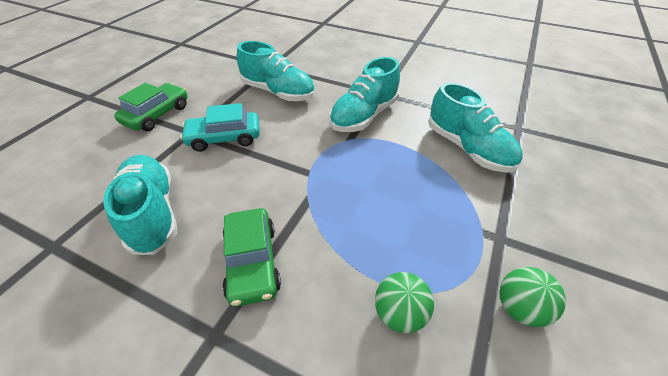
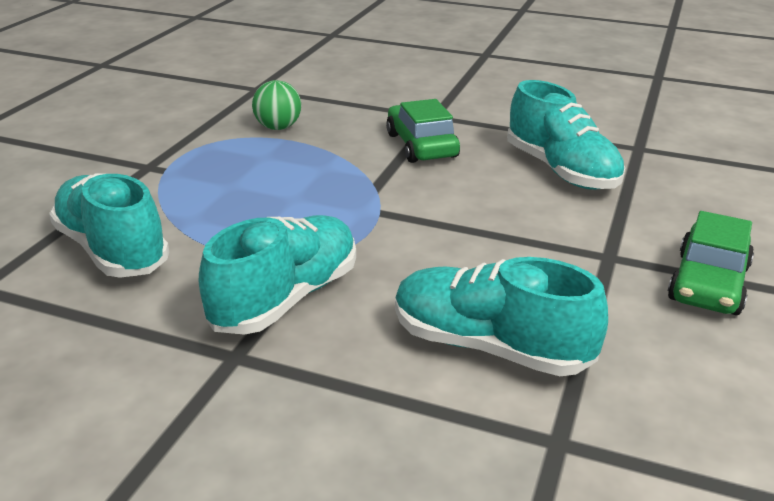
camera: 175 degrees right, 15 degrees down
turquoise car [180,103,260,152] -> none
green ball [499,267,566,327] -> none

